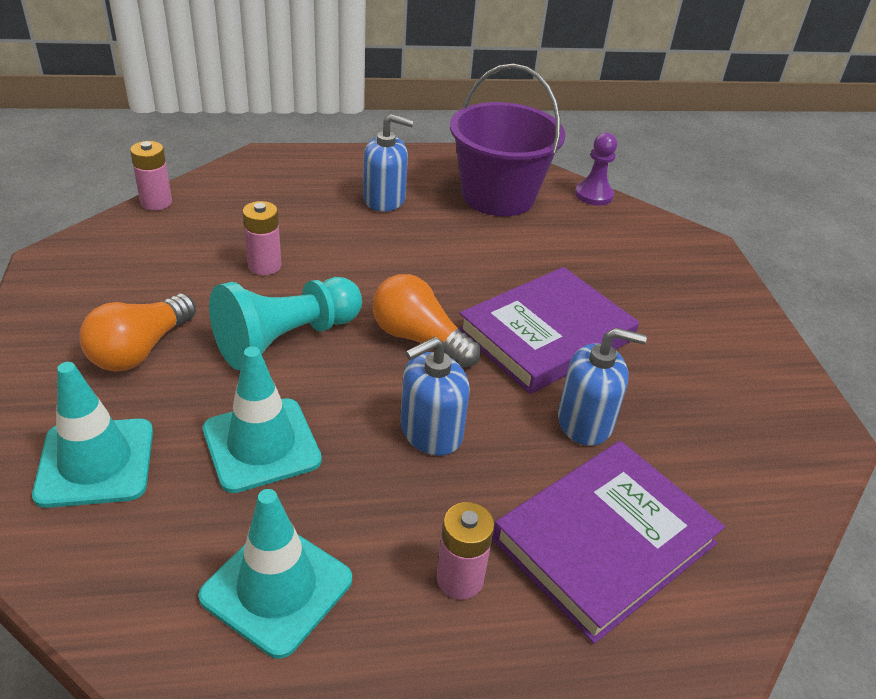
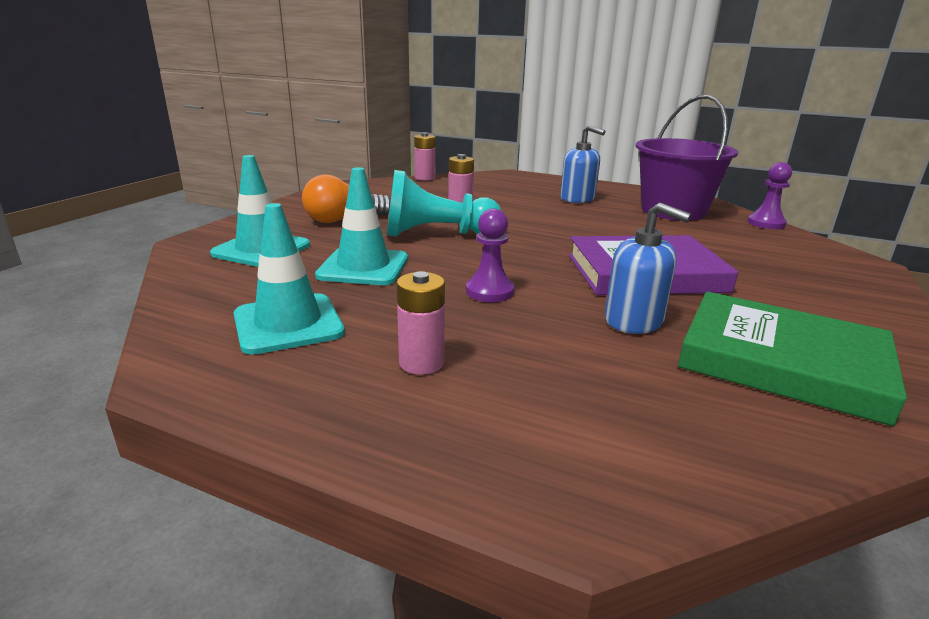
camera: 35 degrees right, 15 degrees down
orange light bulb [372,274,481,368] -> none
blue soap dispenser [400,337,470,456] -> purple pawn [466,208,514,302]
purple book [492,441,725,644] -> none
none -> green book [678,291,907,426]

